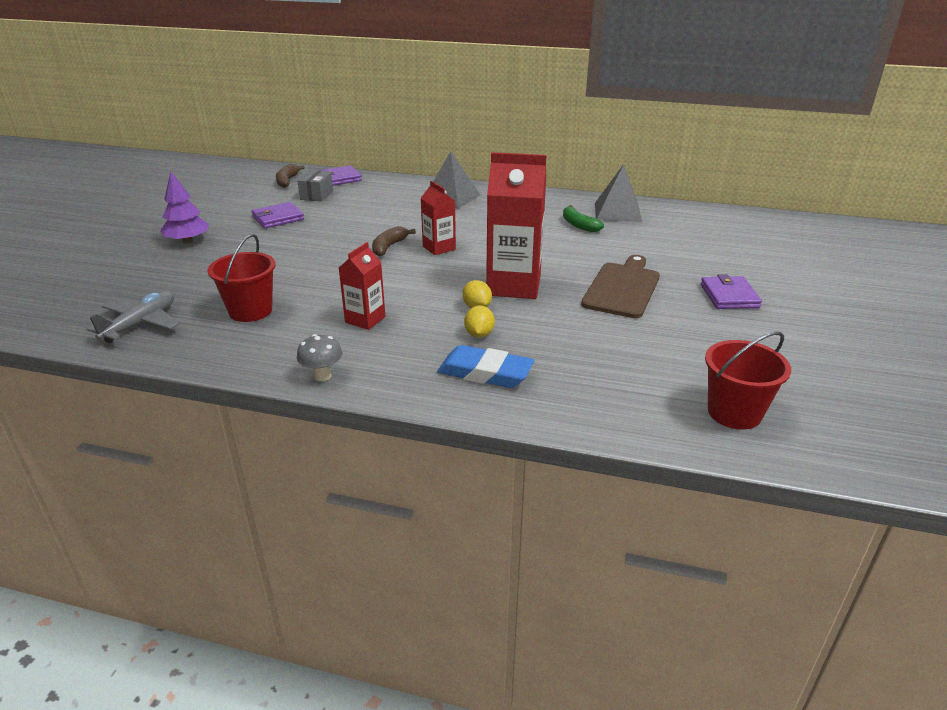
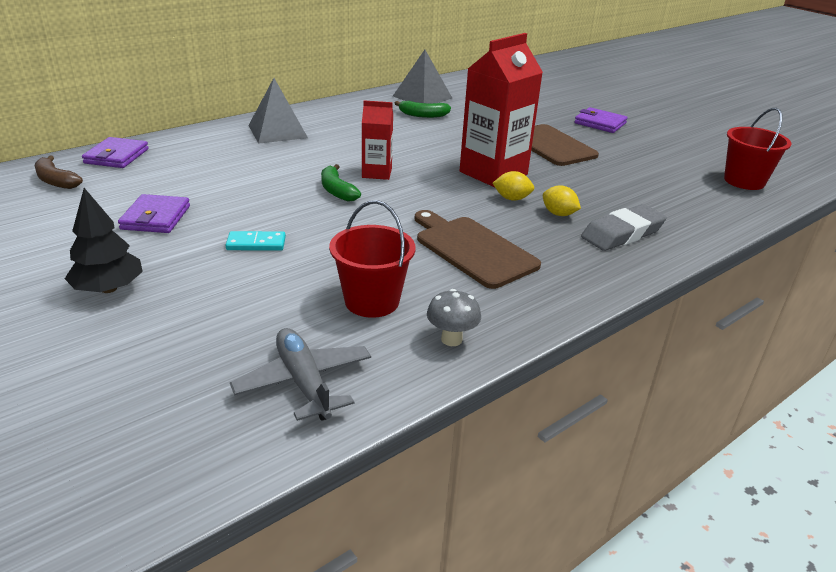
camera: 55 degrees left, 0 degrees up
purple tree [160,172,209,243] -> black tree [65,188,143,293]
grey box [297,170,333,202] -> none
grey mushroom [297,334,343,381] -> grey mushroom moved to [427,289,481,346]
red carton [339,242,385,330] -> brown cutting board [415,210,541,289]
brown banana [372,226,416,257] -> green banana [321,164,361,202]
blue eraser [437,345,534,388] -> grey eraser [581,204,667,251]
none -> turquoise domino [225,231,286,251]

